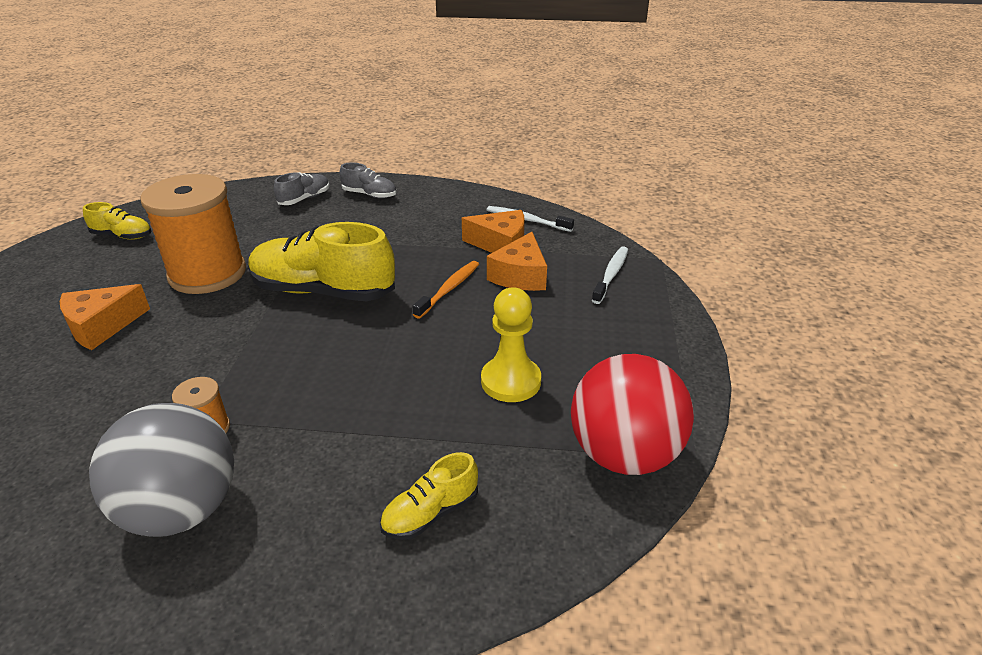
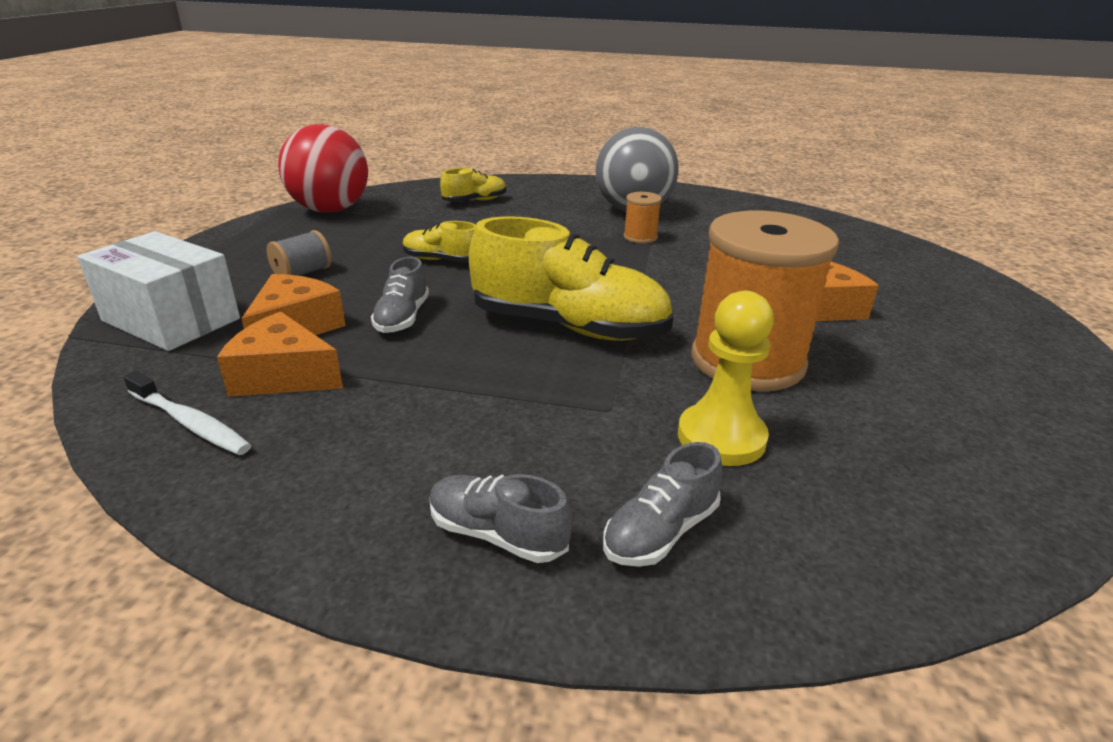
camera: 175 degrees left, 5 degrees down
yellow shoe [83,202,151,240] -> yellow shoe moved to [402,221,476,263]
orange toothbrush [412,261,479,319] -> grey shoe [371,257,429,333]
yellow pawn [481,288,541,402] -> yellow pawn moved to [678,291,774,466]
white toothbrush [592,246,628,304] -> white box [77,231,240,351]
none -> grey spool [266,230,332,276]

